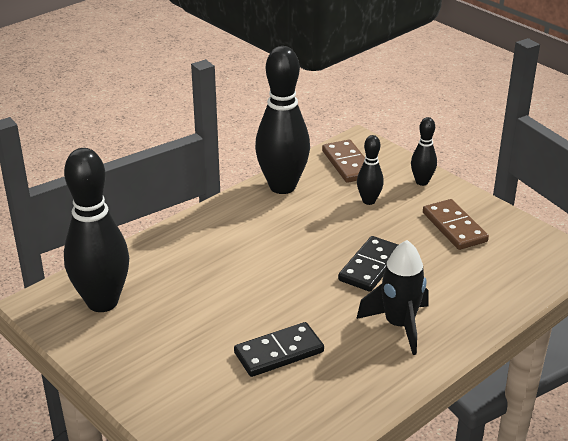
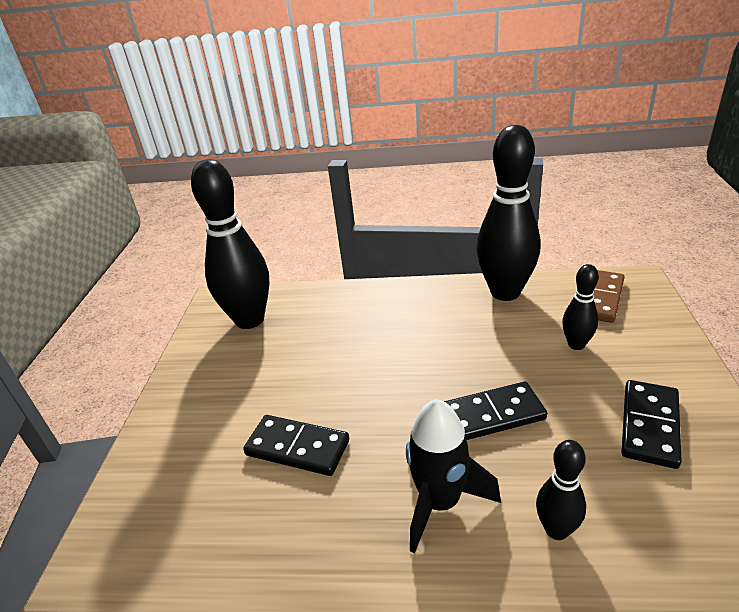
camera: 50 degrees right, 0 degrees up
black bowling pin [411,117,437,186] -> black bowling pin moved to [536,440,586,540]
brown domino [423,199,489,250] -> black domino [621,380,682,469]

